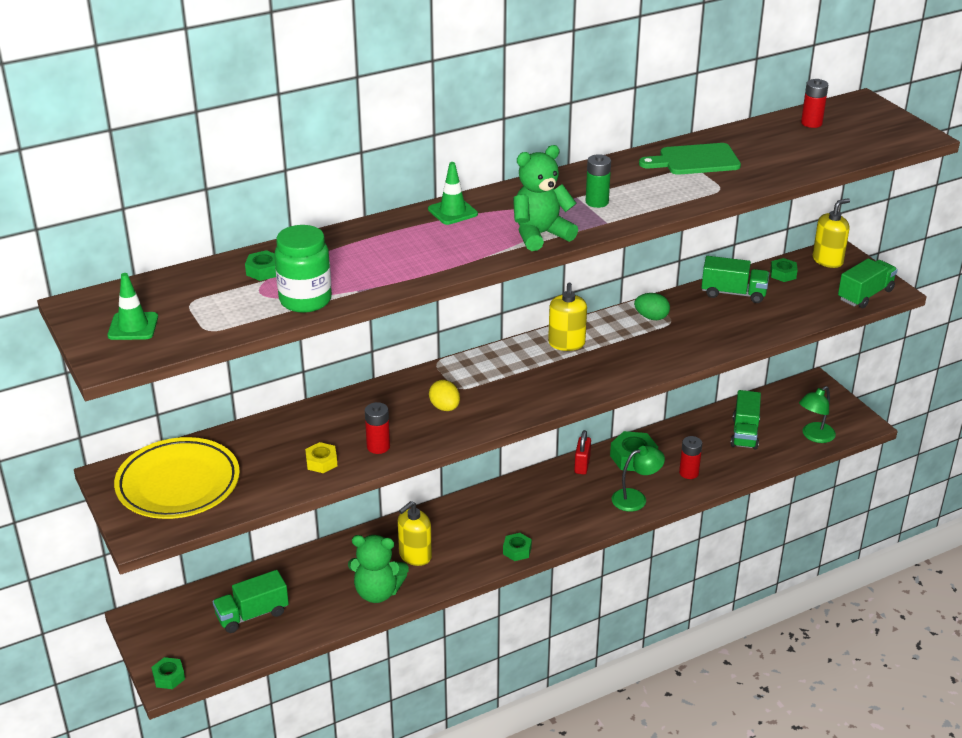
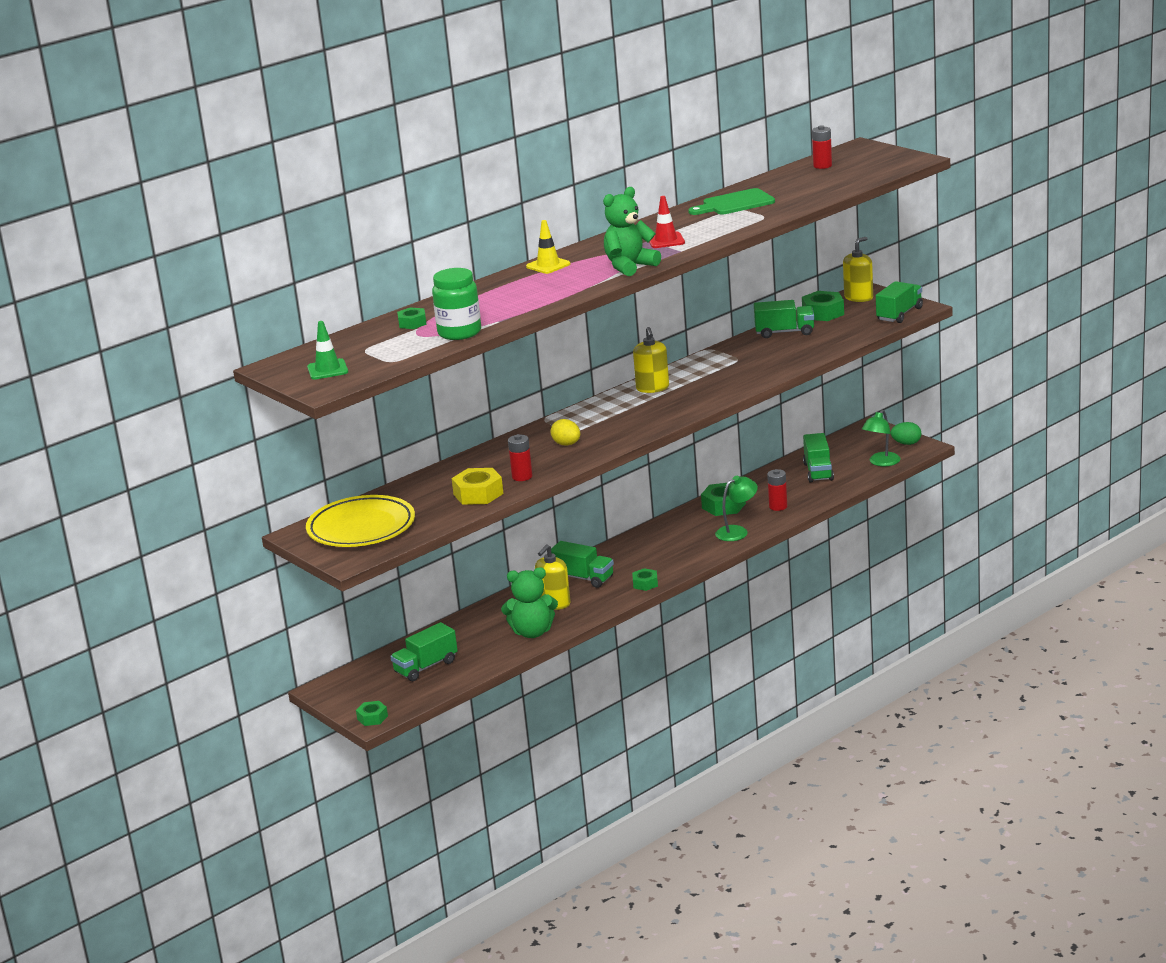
camera: 10 degrees left, 10 degrees down
yellow nut [305,442,337,473] -> yellow nut [452,468,504,505], size x1.67
green traffic cone [428,162,478,225] -> yellow traffic cone [526,220,571,274]
red padlock [574,430,591,475] -> none
green battery [585,154,611,208] -> red traffic cone [649,196,685,248]
green egg [634,293,670,320] -> green egg moved to [891,422,921,445]
green nut [770,258,798,282] -> green nut [802,291,844,321], size x1.67
none -> green truck [551,541,614,588]

